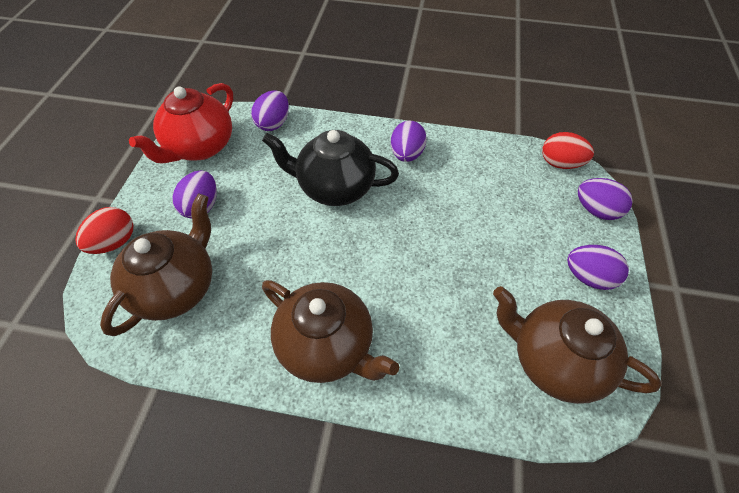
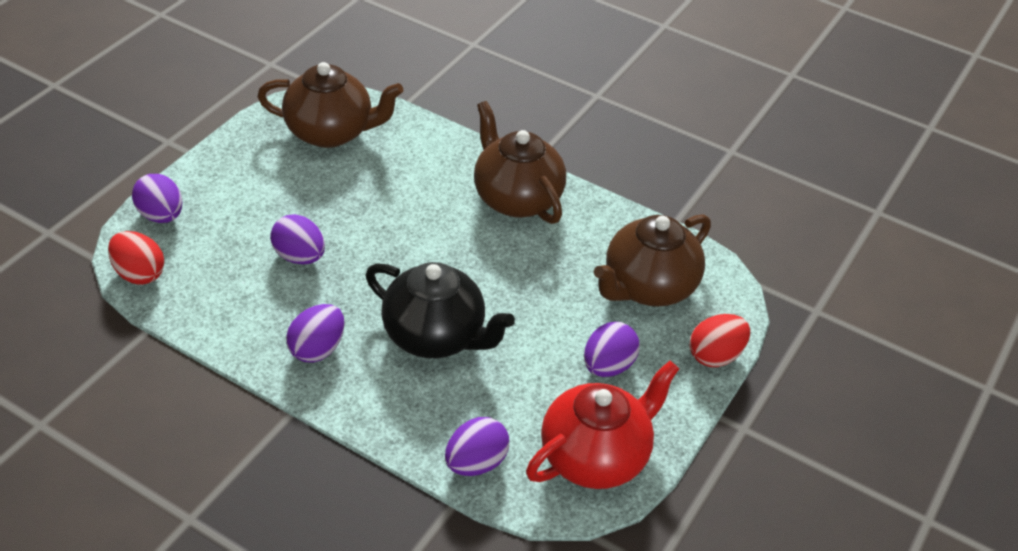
camera: 160 degrees left, 10 degrees down
brown teapot [493,286,662,404] -> brown teapot turned 45 degrees counterclockwise [257,62,404,148]
purple egg [567,245,629,290] -> purple egg moved to [270,214,325,265]

